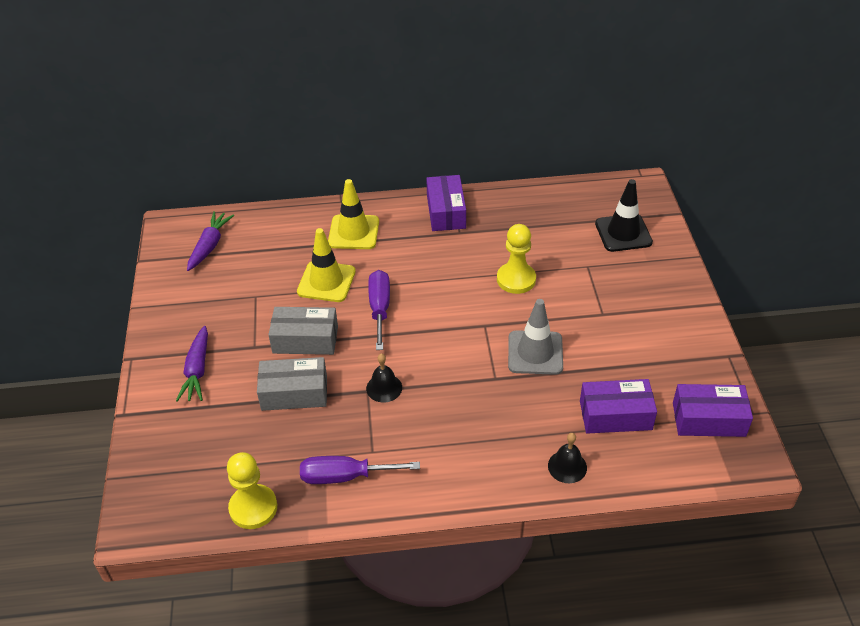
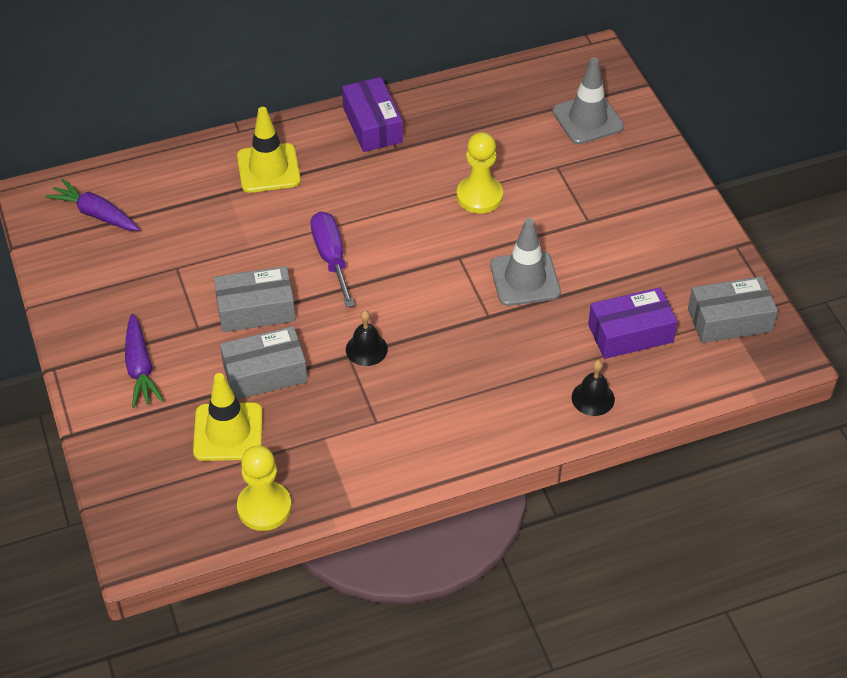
camera: 15 degrees left, 5 degrees up
purple carrot [187,211,234,271] -> purple carrot turned 60 degrees counterclockwise [45,179,140,231]
yellow traffic cone [297,228,356,302] -> yellow traffic cone moved to [193,373,263,461]
purple screwdriver [300,456,420,484] -> none
black traffic cone [595,179,653,252] -> grey traffic cone [552,57,624,144]
purple box [673,384,753,437] -> grey box [688,276,778,343]

